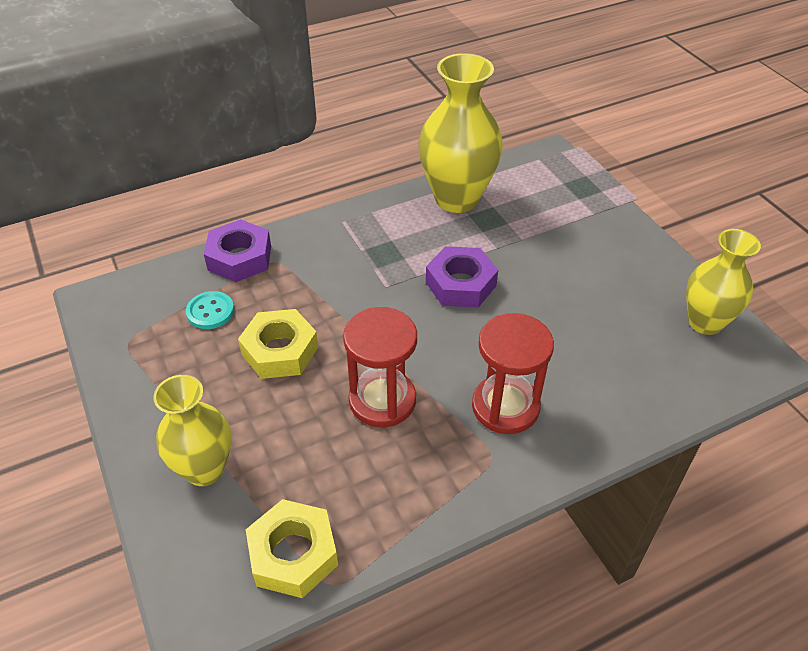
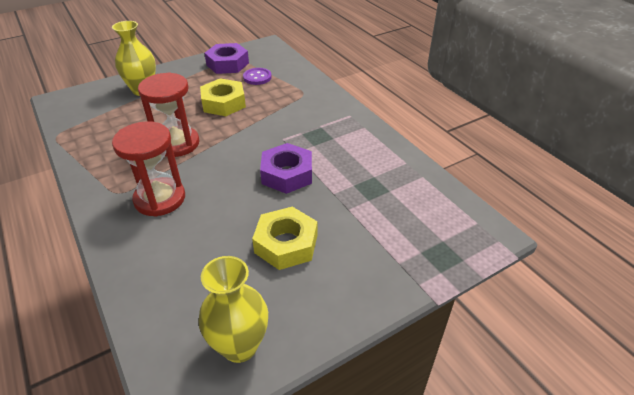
camera: 85 degrees right, 5 degrees down
turquoise button [186,291,234,329] -> purple button [243,68,272,85]
purple nut [204,219,271,282] -> purple nut moved to [204,43,249,74]
yellow nut [246,499,338,598] -> yellow nut moved to [252,207,317,270]
yellow vase [418,53,503,213] -> none

